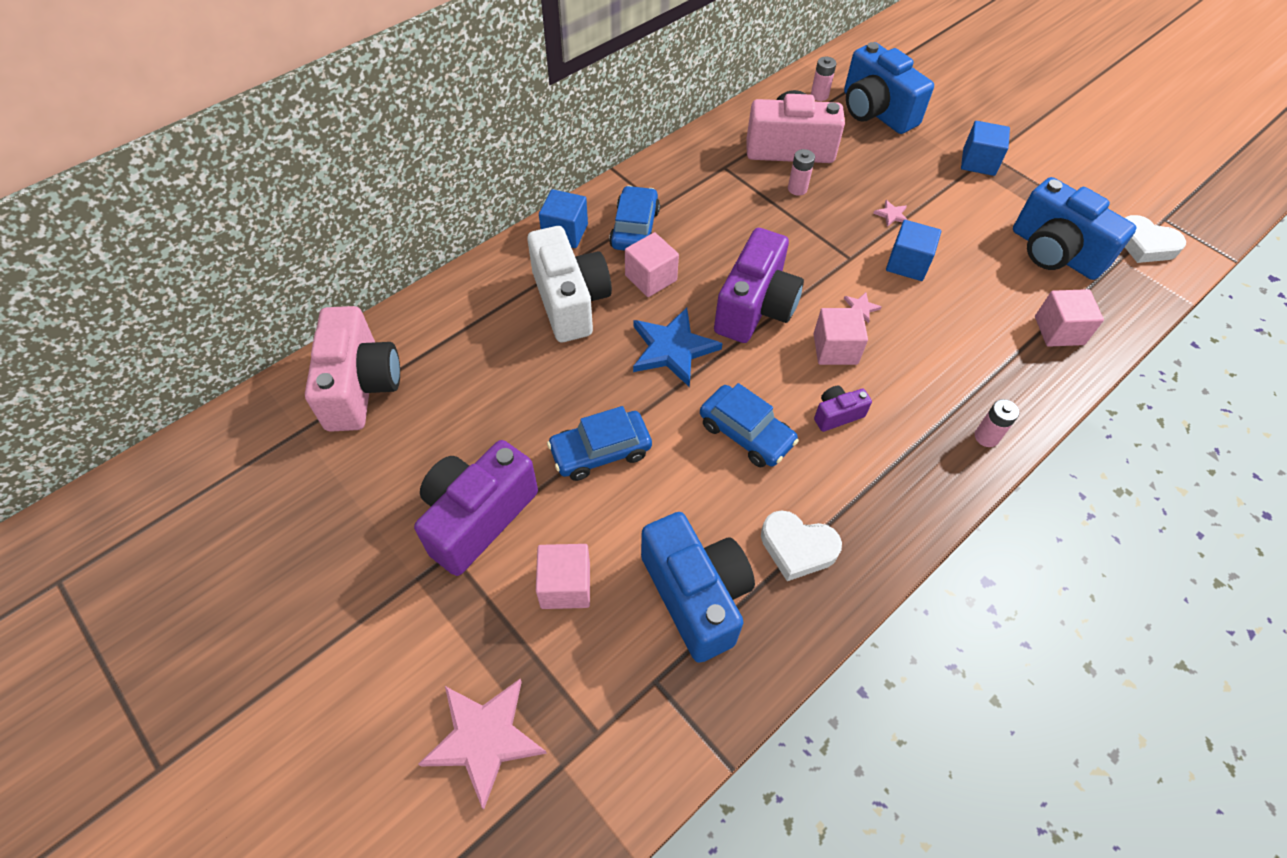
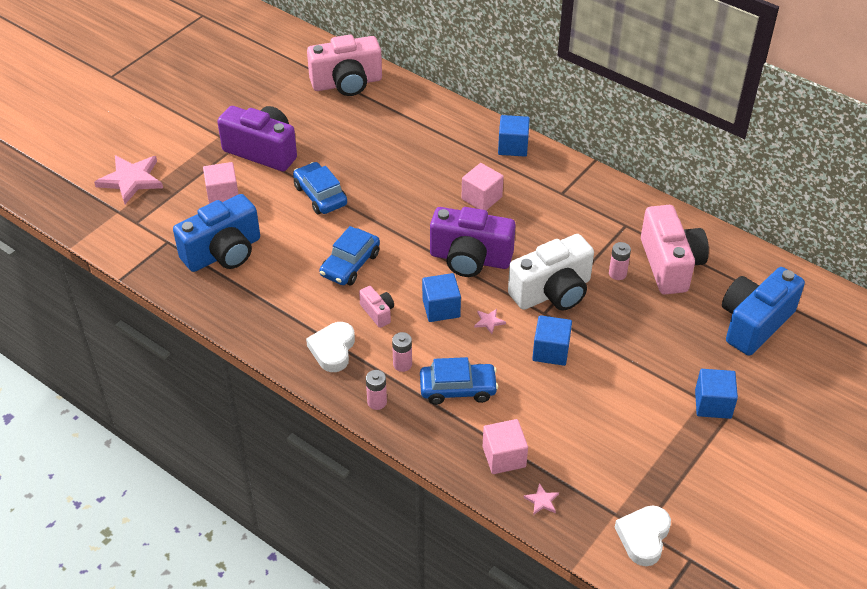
camera: 80 degrees right, 10 degrees down
white camera [527,226,612,342] -> white camera moved to [508,234,594,311]
blue car [609,185,660,251] -> blue car moved to [420,357,498,405]
blue star [633,308,723,387] -> none
white heart [761,510,842,581] -> white heart moved to [306,322,355,372]
pink battery [811,57,836,101] -> pink battery moved to [392,332,412,372]
pink cube [813,308,868,365] -> blue cube [422,273,461,322]
purple camera [814,386,872,432] -> pink camera [359,286,394,328]
pink star [873,200,908,227] -> pink star moved to [523,483,559,515]
blue camera [1013,177,1137,280] -> none

